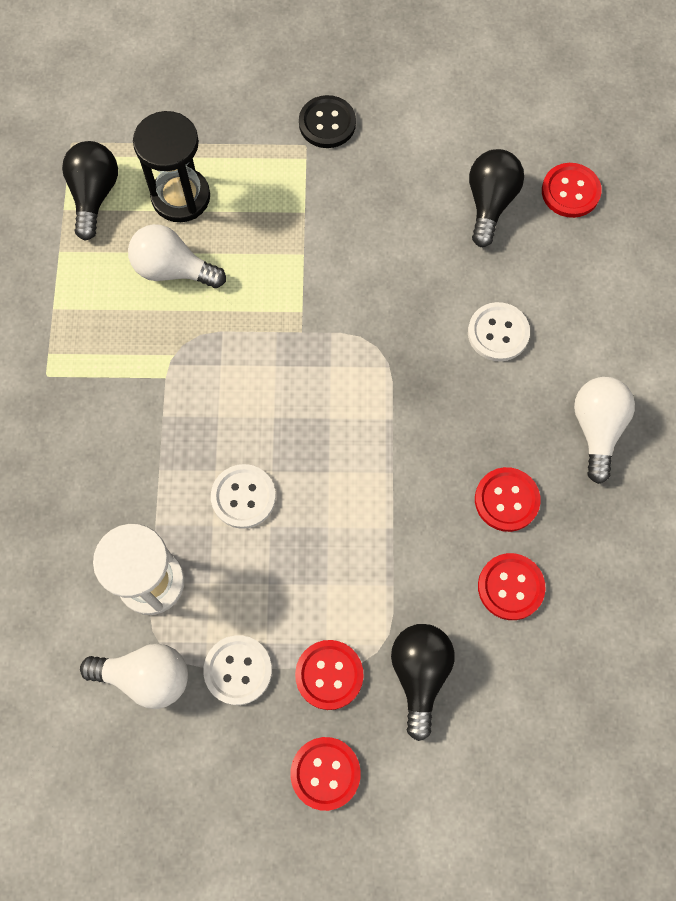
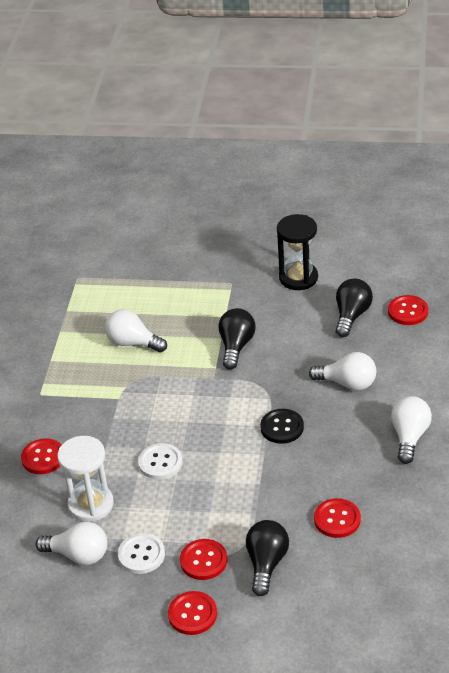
camera: 10 degrees right, 30 degrees down
black light bulb [62,141,118,241] -> black light bulb moved to [219,308,256,369]
black hourglass [133,111,210,222] -> black hourglass moved to [277,214,318,290]
black button [299,95,356,148] -> black button moved to [260,409,304,444]
white button [468,302,530,362] -> white light bulb [309,352,376,391]
red button [475,467,541,532] -> red button moved to [21,438,62,474]

